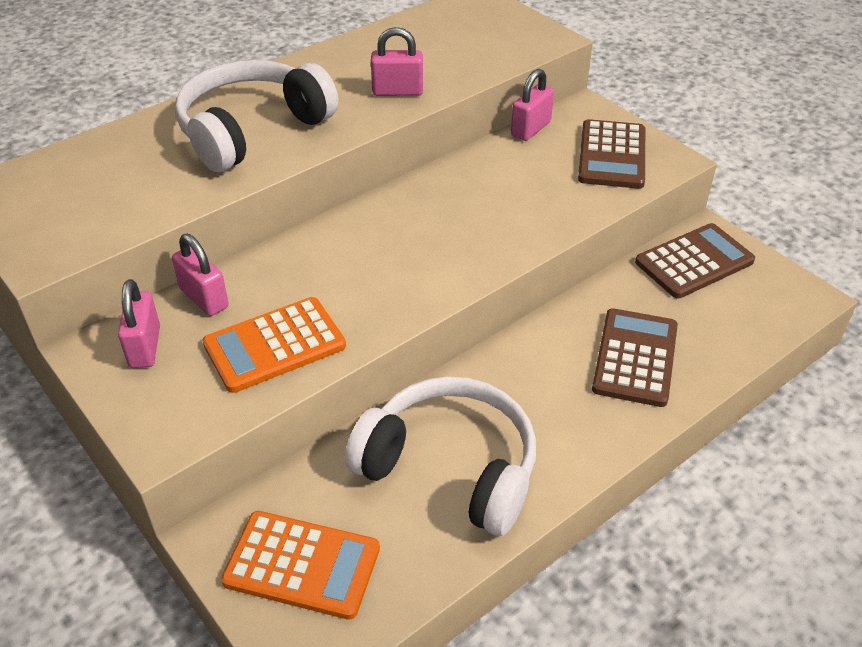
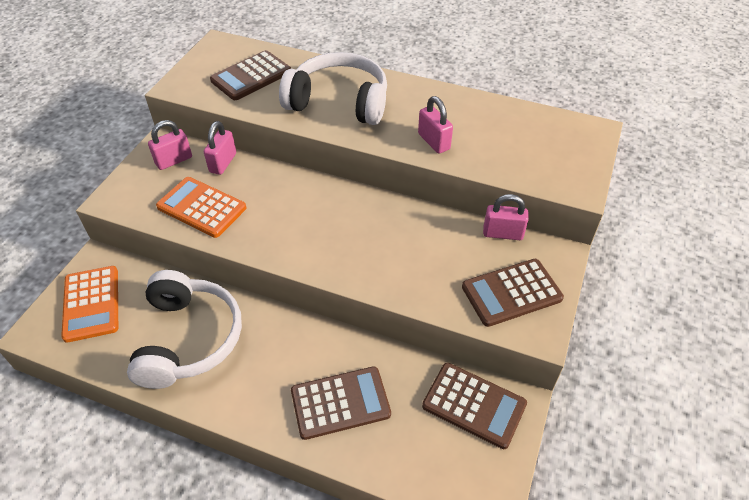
camera: 60 degrees right, 5 degrees up
none -> brown calculator [210,50,291,100]

